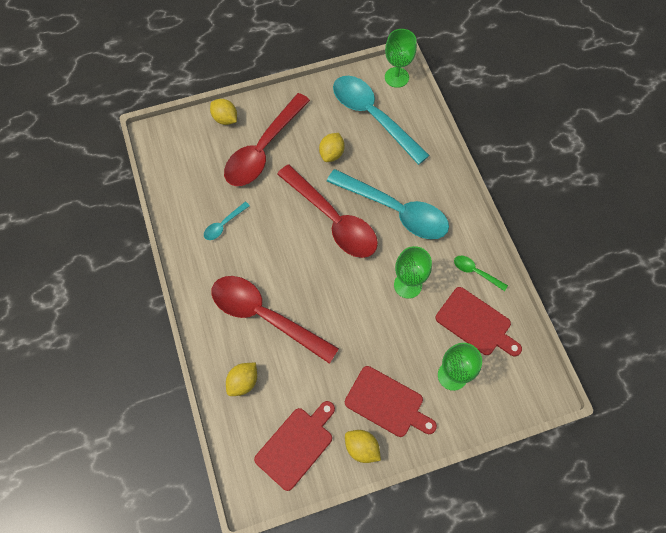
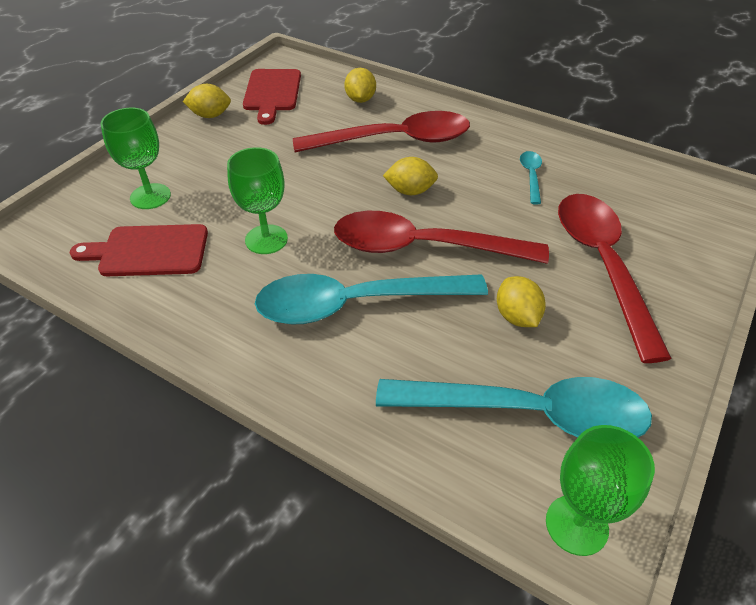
camera: 140 degrees right, 20 degrees down
yellow lemon [210,99,237,125] -> yellow lemon moved to [383,157,438,195]
red cutting board [345,366,437,437] -> none
green spoon [454,256,508,291] -> none

